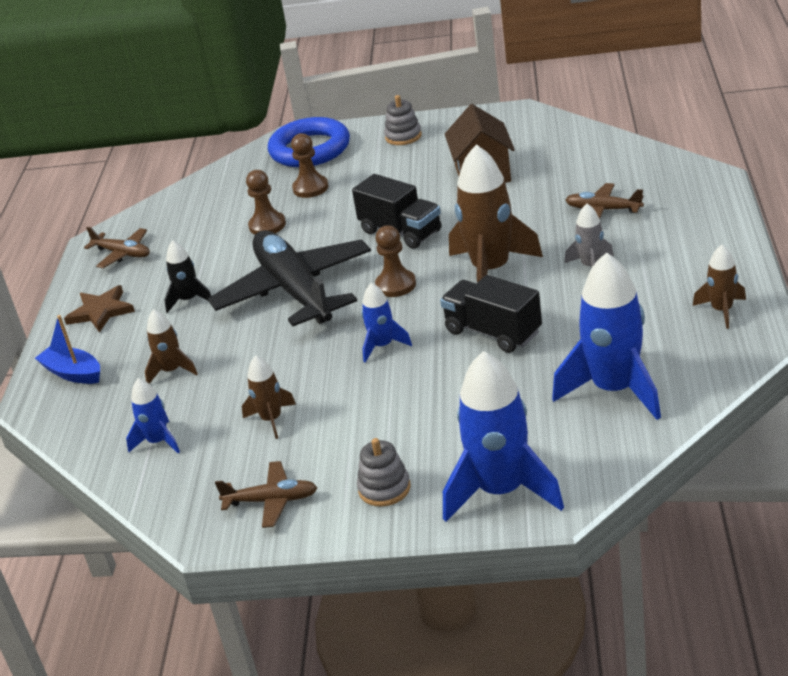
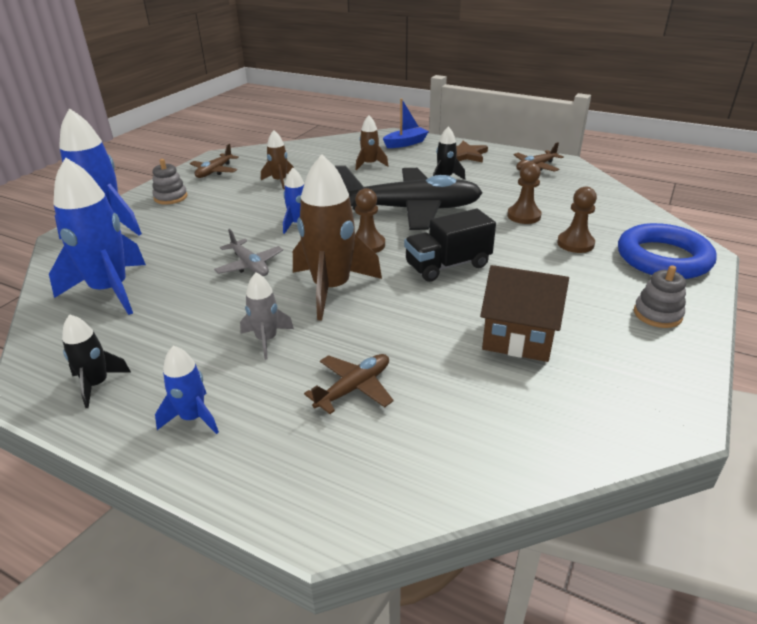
camera: 110 degrees right, 0 degrees up
blue rocket [126,378,180,453] -> blue rocket moved to [155,346,219,434]
black truck [440,275,542,353] -> grey plane [214,229,283,276]
brown rocket [693,245,746,329] -> black rocket [62,314,131,408]

